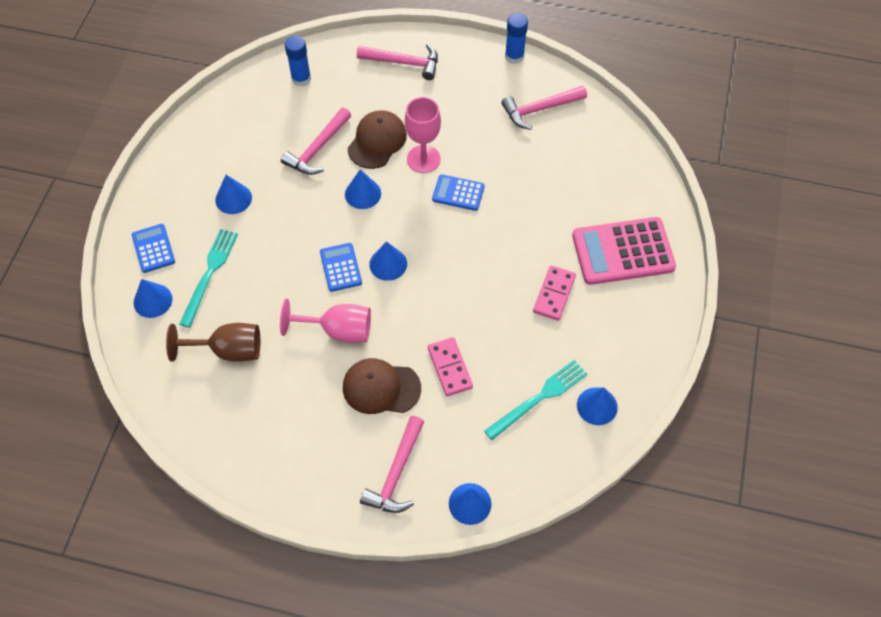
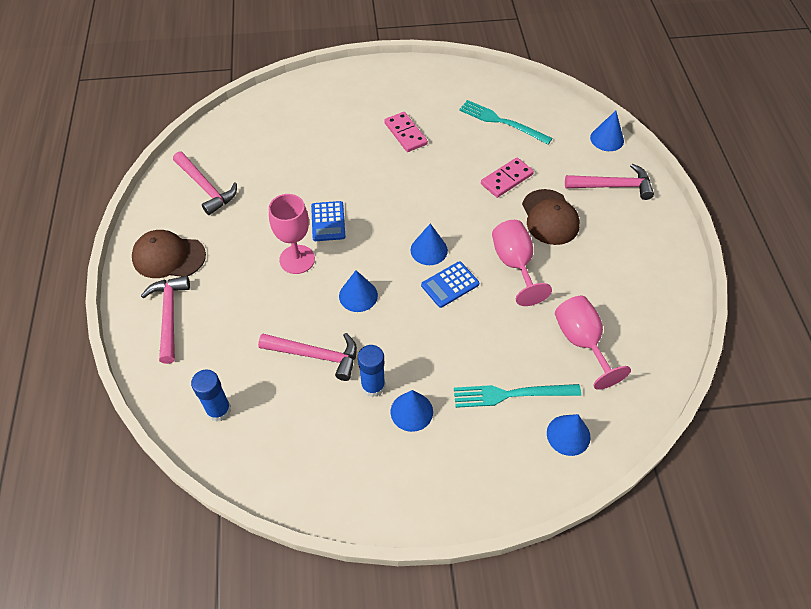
camera: 110 degrees left, 5 degrees down
blue calculator [132,224,175,273] -> none
brown goblet [166,323,260,362] -> pink goblet [555,296,631,390]
brown cap [347,110,407,169] -> brown cap moved to [132,230,206,278]
blue glue stick [505,13,528,64] -> blue glue stick moved to [358,345,385,397]
pink domino [533,265,576,321] -> pink domino turned 60 degrees clockwise [384,112,428,152]
pink calculator [572,217,676,285] -> none
blue cone [577,387,618,425] -> none

